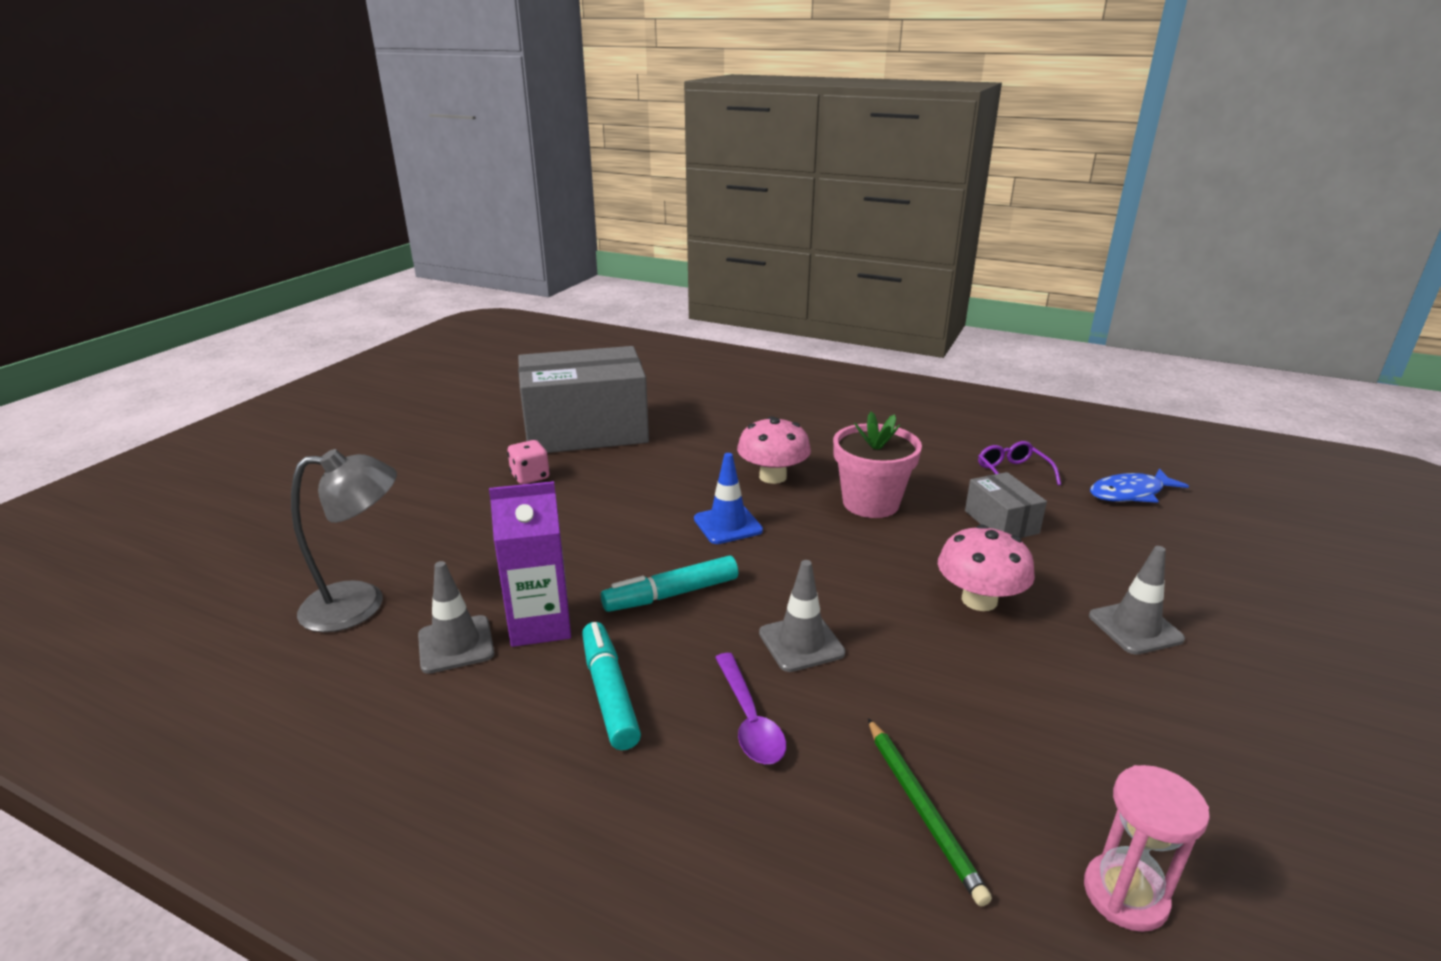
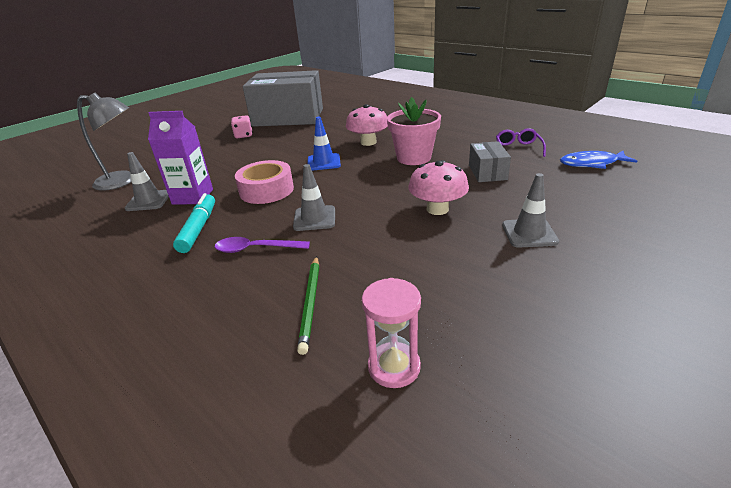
camera: 20 degrees right, 5 degrees up
turquoise marker [601,556,738,612] -> pink tape [235,160,294,204]
purple spoon [715,653,786,764] -> purple spoon turned 90 degrees clockwise [215,237,310,253]

